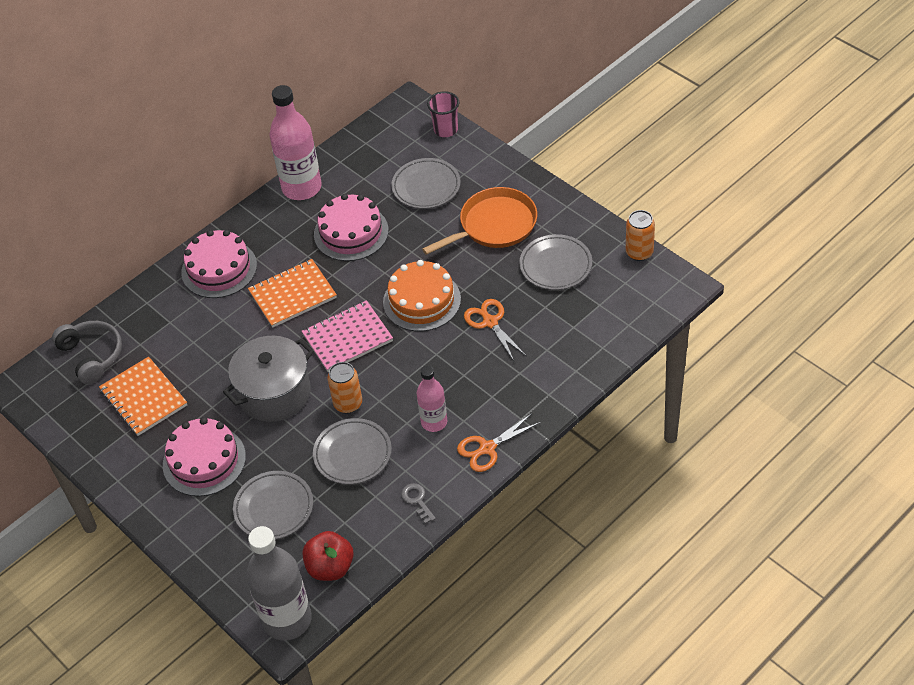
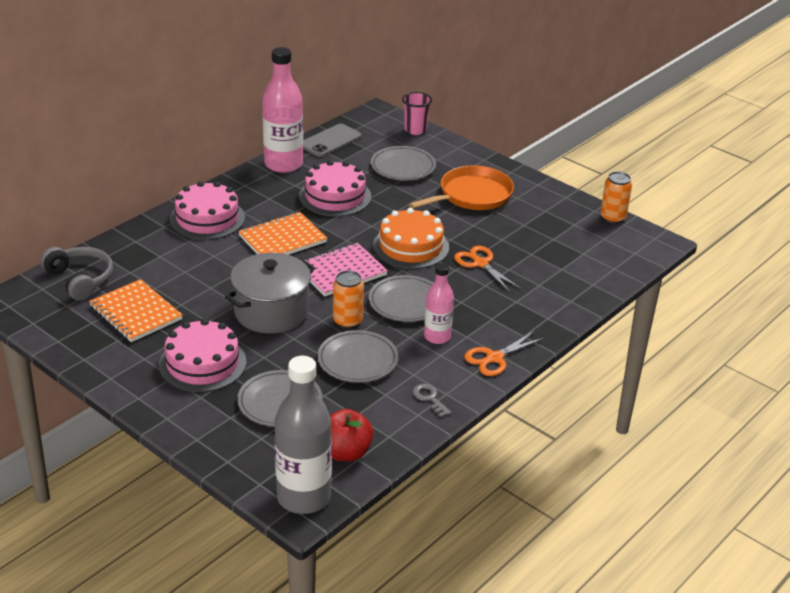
camera: 10 degrees left, 15 degrees down
grey plate [519,234,592,290] -> grey plate moved to [369,275,433,322]
none -> grey phone [303,124,361,157]

